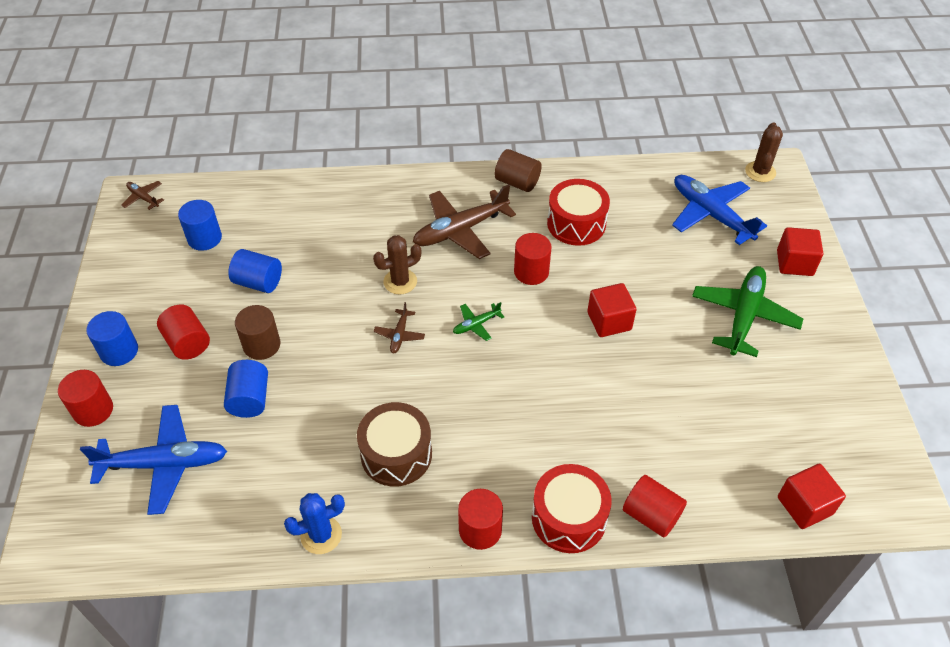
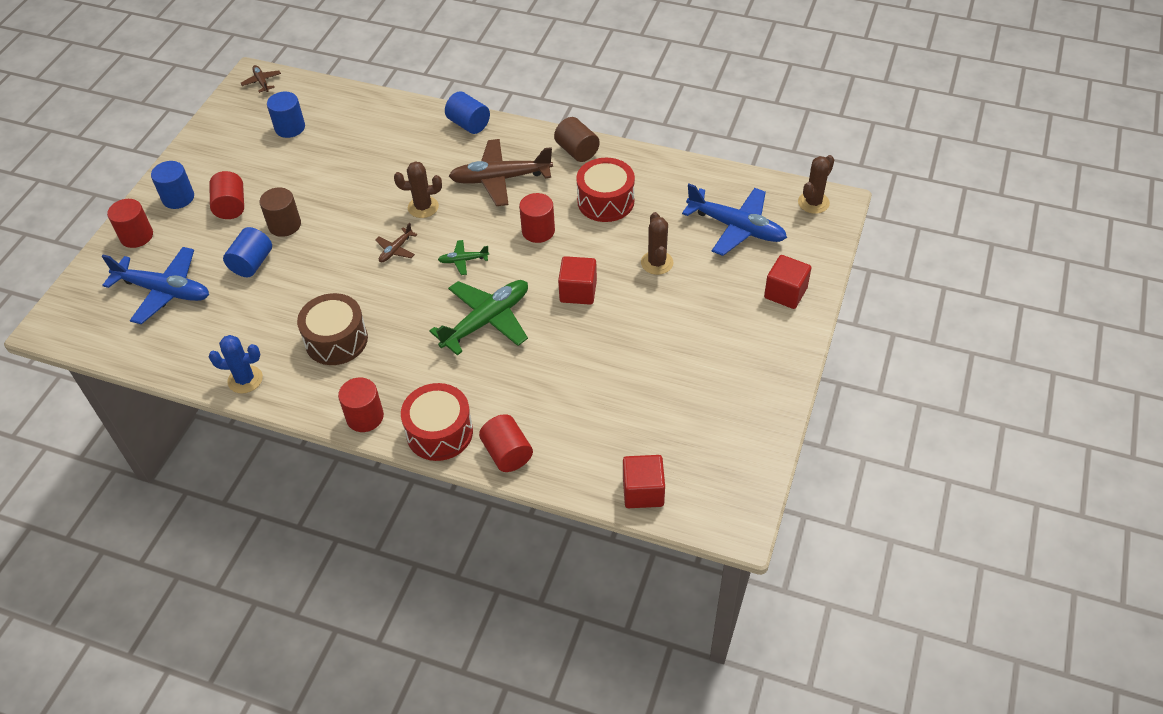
camera: 25 degrees right, 0 degrees up
blue cylinder [228,249,282,293] -> blue cylinder moved to [445,91,490,134]
blue plane [672,175,767,245] -> blue plane turned 135 degrees clockwise [682,184,787,256]
green plane [692,266,803,357] -> green plane moved to [429,280,528,355]
none -> brown cactus [641,212,673,275]

